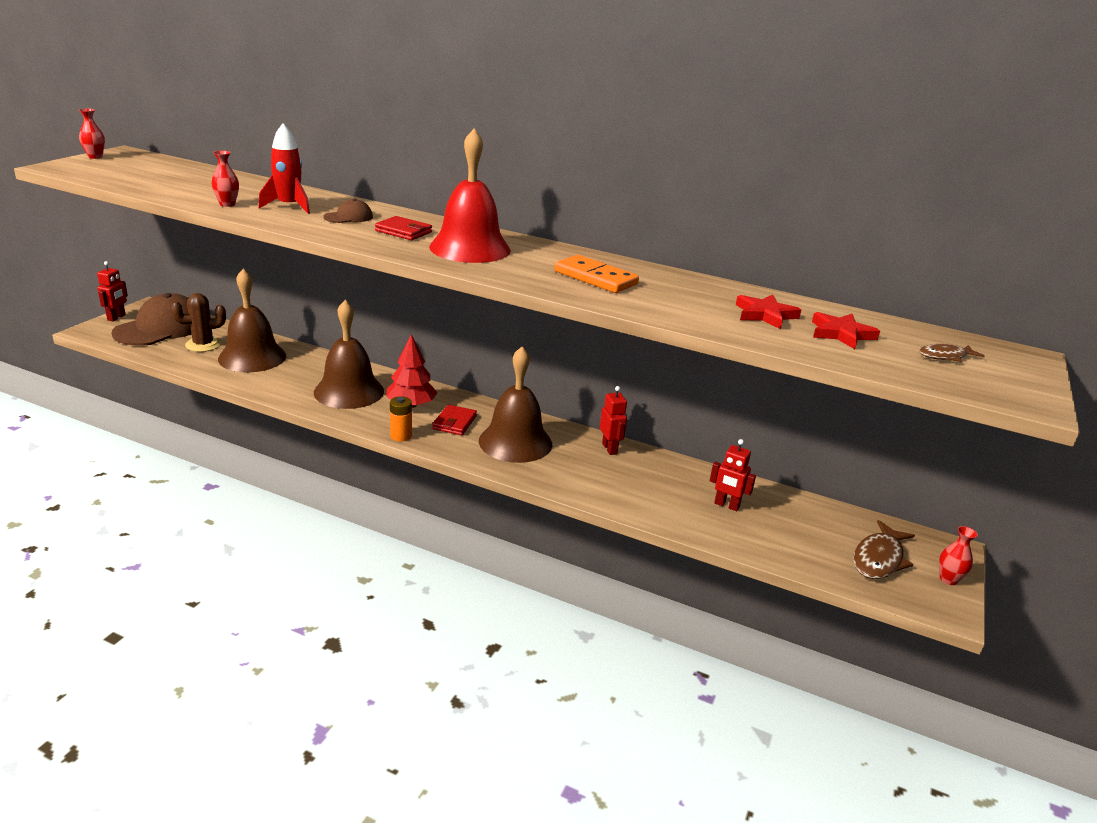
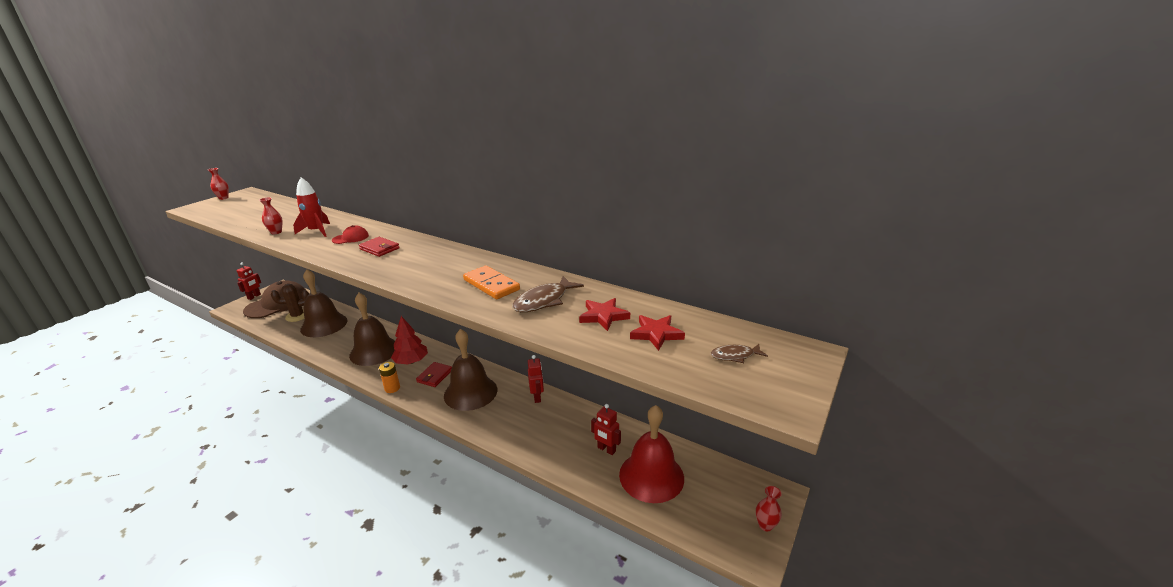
camera: 10 degrees right, 0 degrees up
brown cap [323,198,373,223] -> red cap [332,225,369,244]
red bell [429,129,511,263] -> red bell moved to [619,405,684,503]
brown fish [853,520,915,579] -> brown fish moved to [512,276,584,312]

